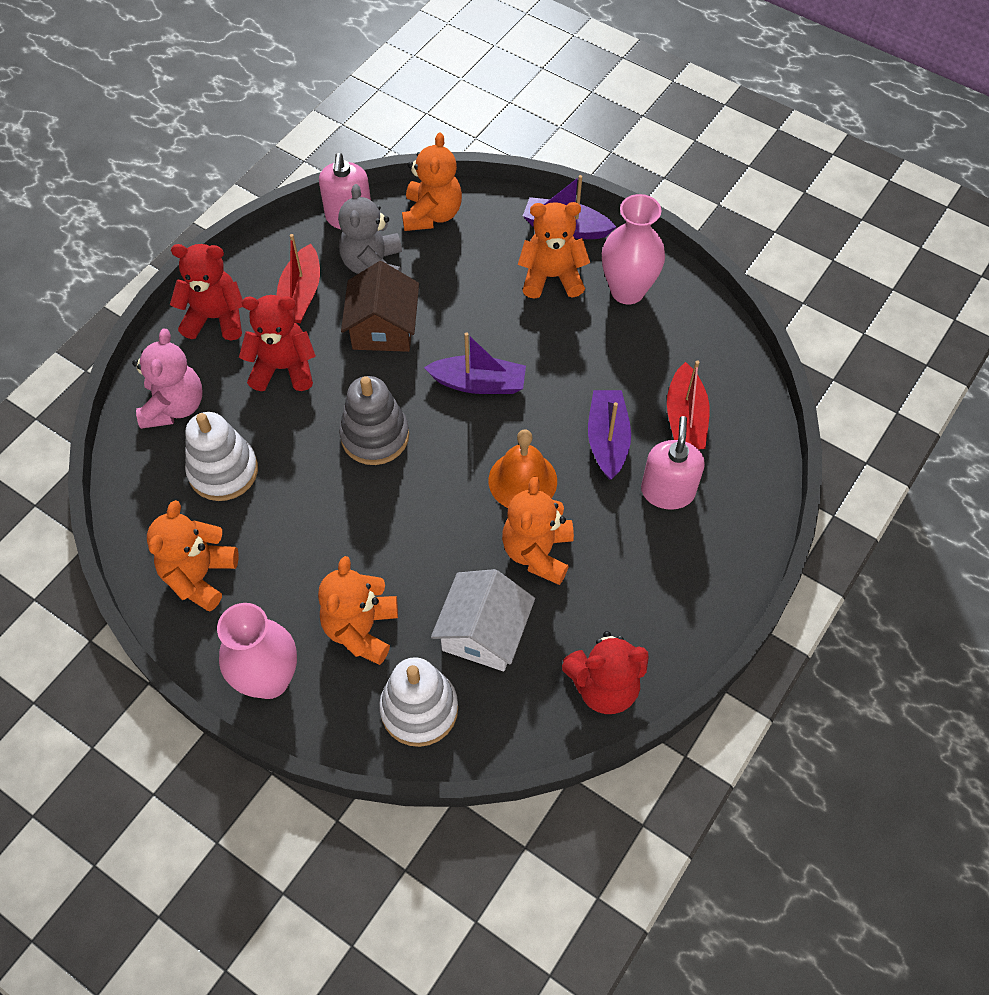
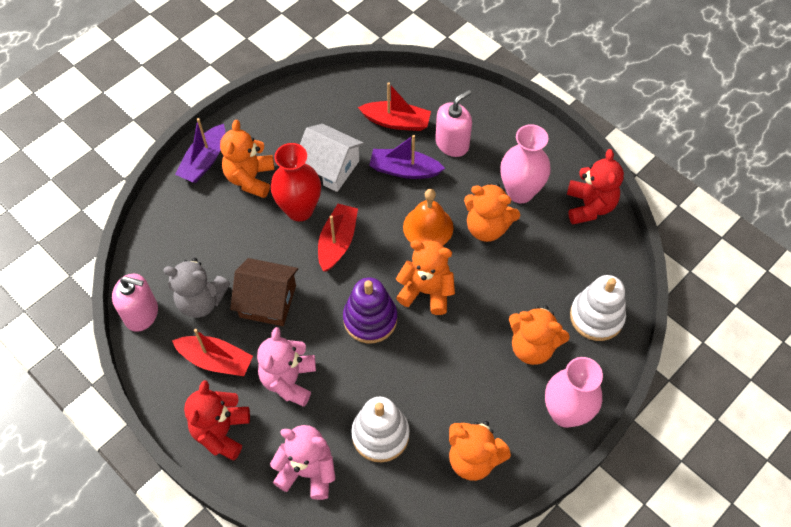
camera: 80 degrees left, 0 degrees up
red teddy bear [239,295,316,391] -> pink teddy bear [257,327,316,407]
grey stacking toy [339,376,409,465] -> purple stacking toy [343,278,397,344]
orange teddy bear [402,132,462,231] -> orange teddy bear moved to [396,240,455,315]
purple boat [424,332,526,394] -> red boat [318,204,358,272]
white house [431,569,535,671] -> white house moved to [300,124,364,192]
pink vase [602,194,665,304] -> pink vase moved to [500,124,551,203]
pink soap dispenser [641,416,705,510] -> pink soap dispenser turned 120 degrees clockwise [435,90,472,157]
none -> red vase [271,143,321,221]

